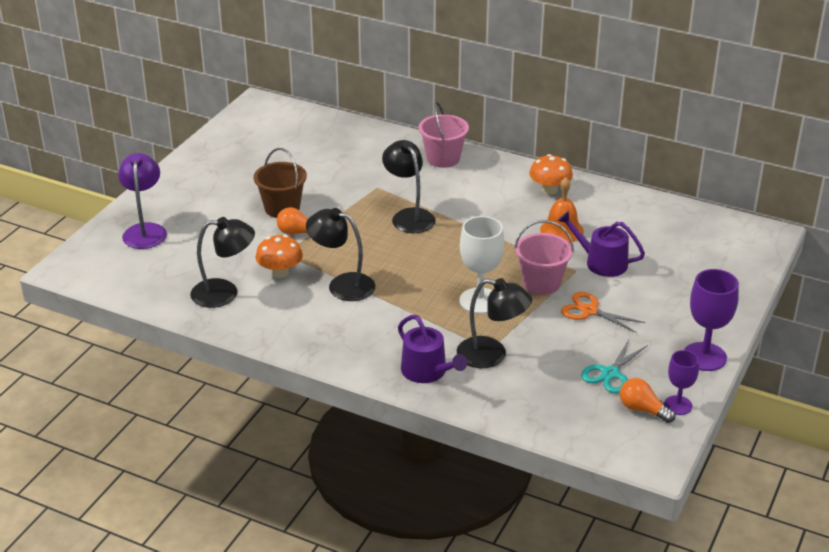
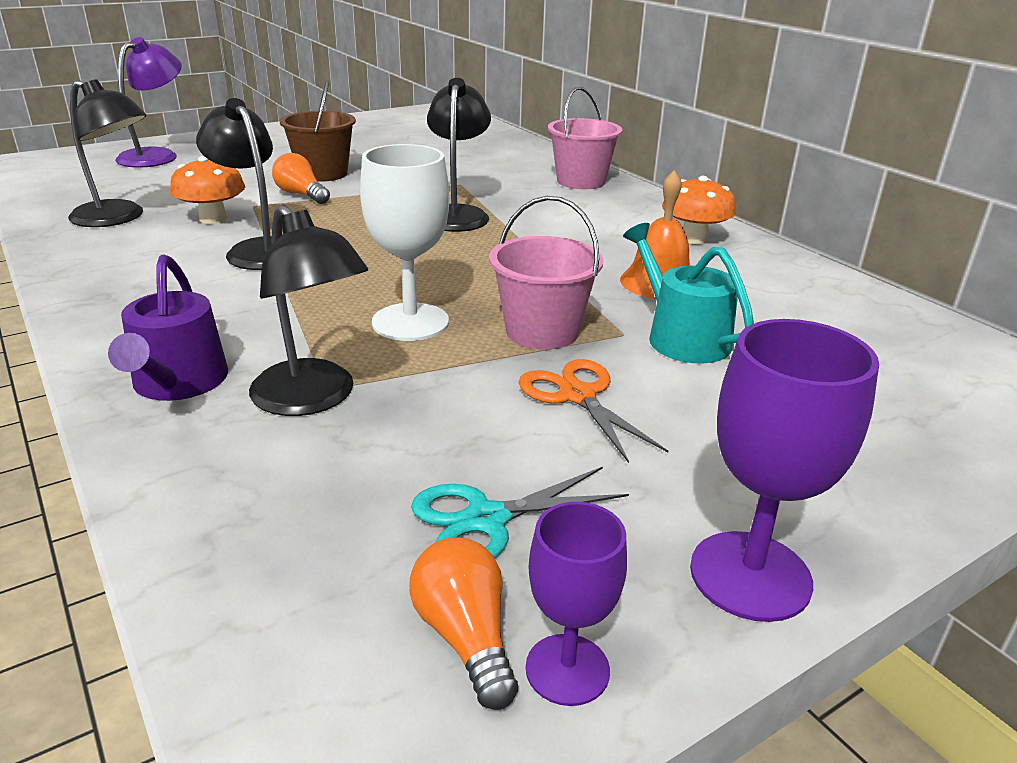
camera: 30 degrees right, 5 degrees down
purple watering can [557,211,645,277] -> turquoise watering can [623,223,754,364]

